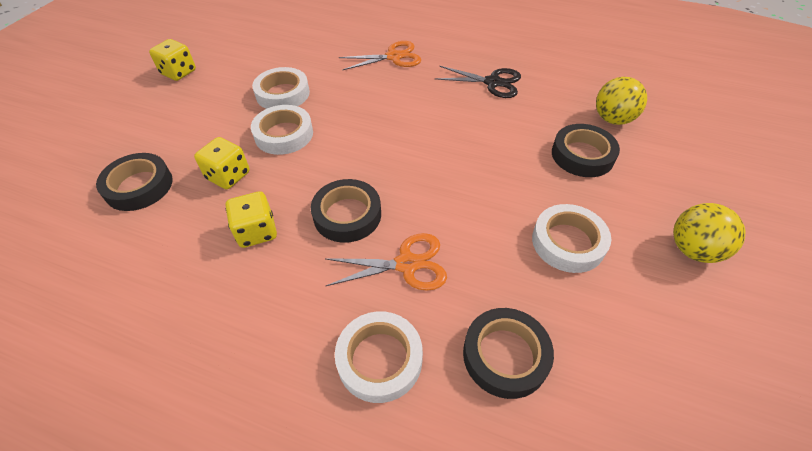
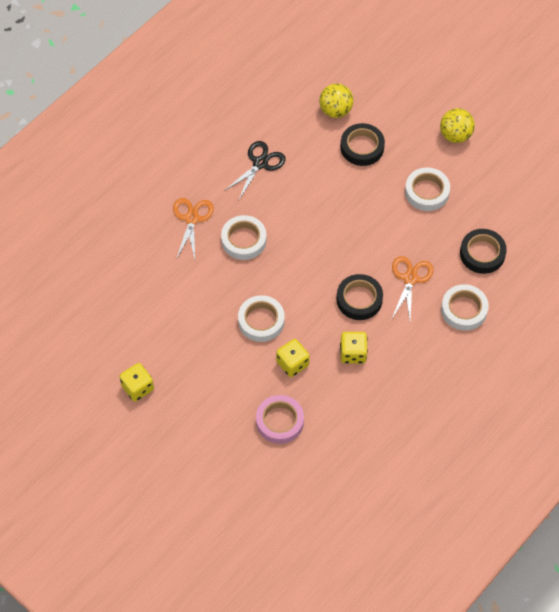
camera: 70 degrees left, 10 degrees up
black tape [96,153,173,211] -> pink tape [256,395,304,444]
white tape [252,67,310,109] -> white tape moved to [221,215,267,260]

